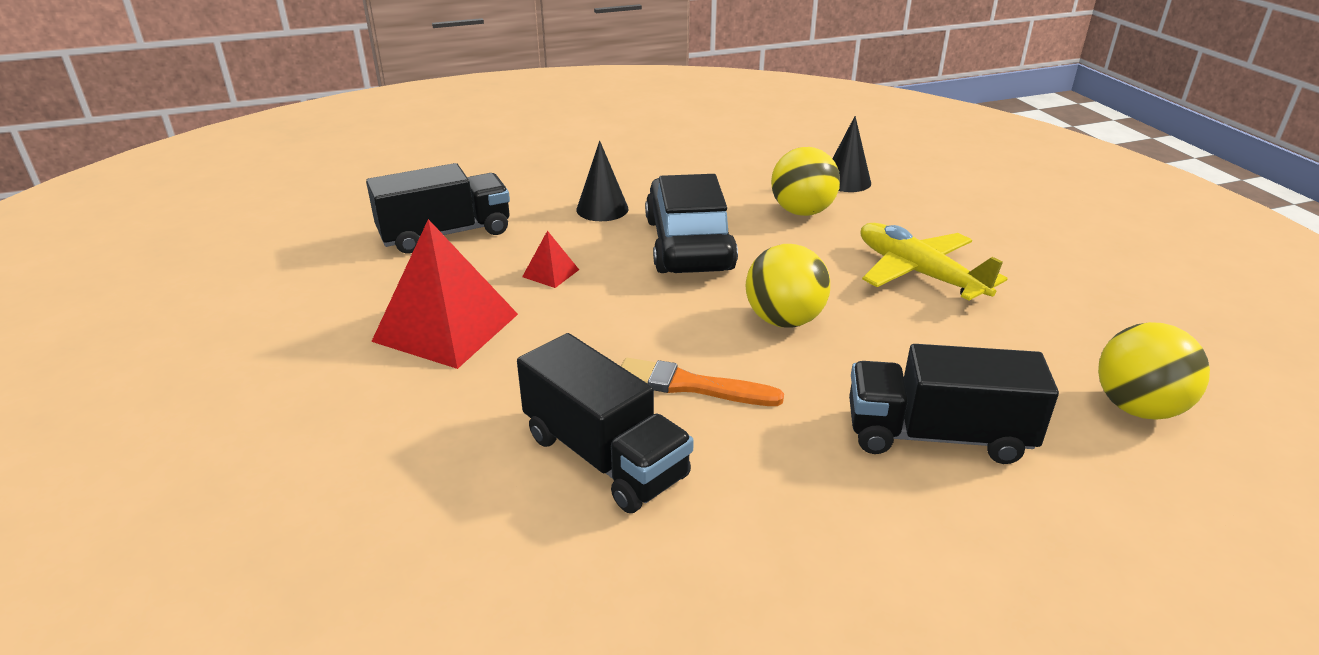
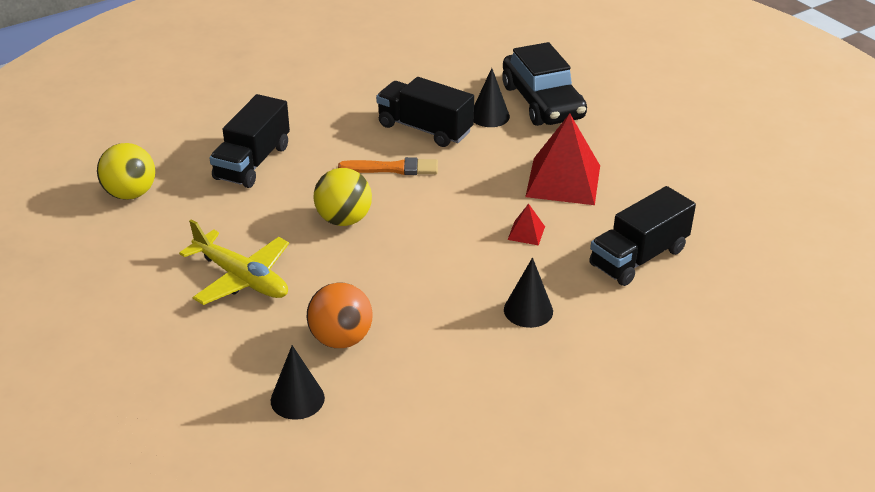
camera: 165 degrees right, 5 degrees up
black car [645,174,738,273] -> black car moved to [502,42,587,126]
yellow ball [771,147,840,216] -> orange ball [307,283,373,348]
black truck [849,344,1059,464] -> black truck turned 120 degrees clockwise [209,94,290,188]
none -> black cone [474,68,510,127]

